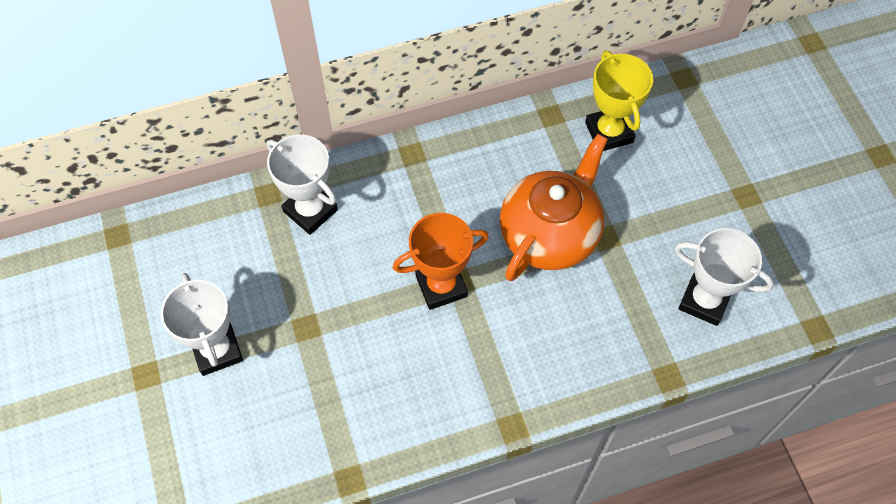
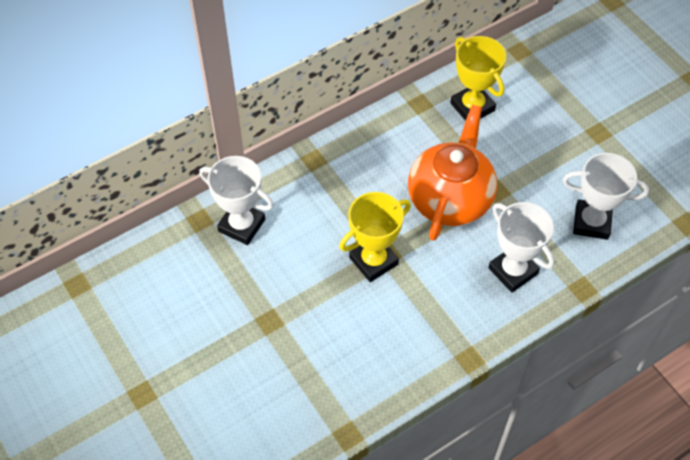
camera: 15 degrees left, 5 degrees down
white trophy [161,273,243,376] -> white trophy moved to [488,202,554,293]
orange trophy [393,213,489,310] -> yellow trophy [339,192,411,282]

